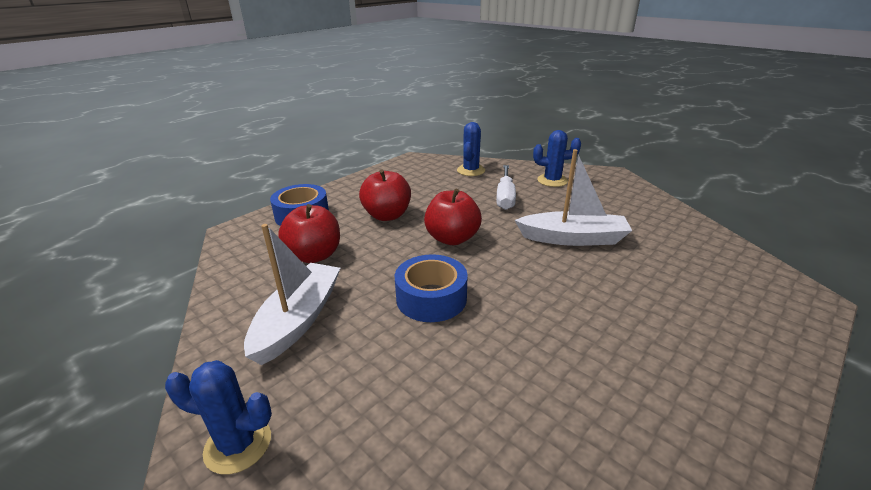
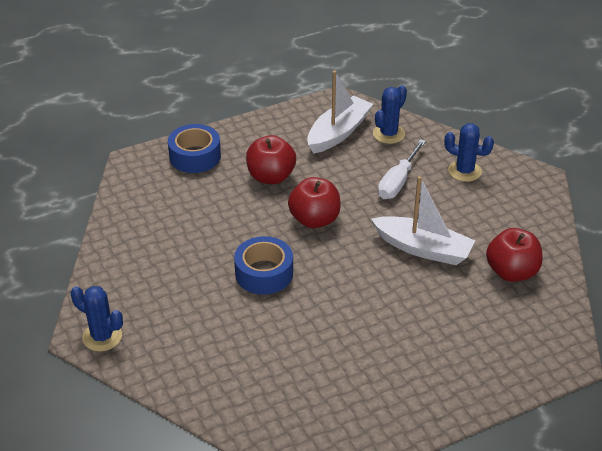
camera: 20 degrees right, 10 degrees up
white boat [244,224,340,365] -> white boat moved to [307,70,373,154]
red apple [278,204,340,263] -> red apple moved to [486,228,542,282]

